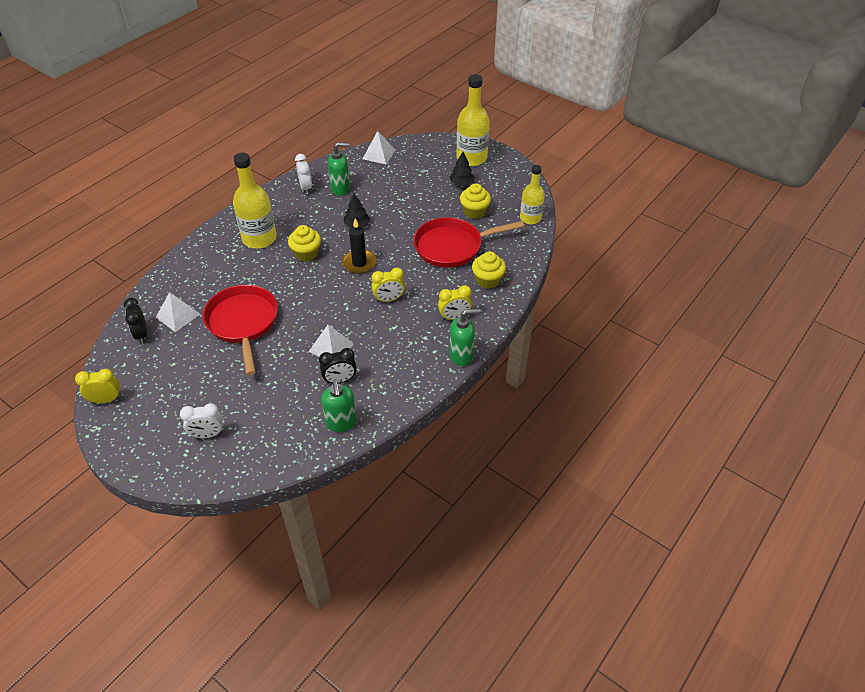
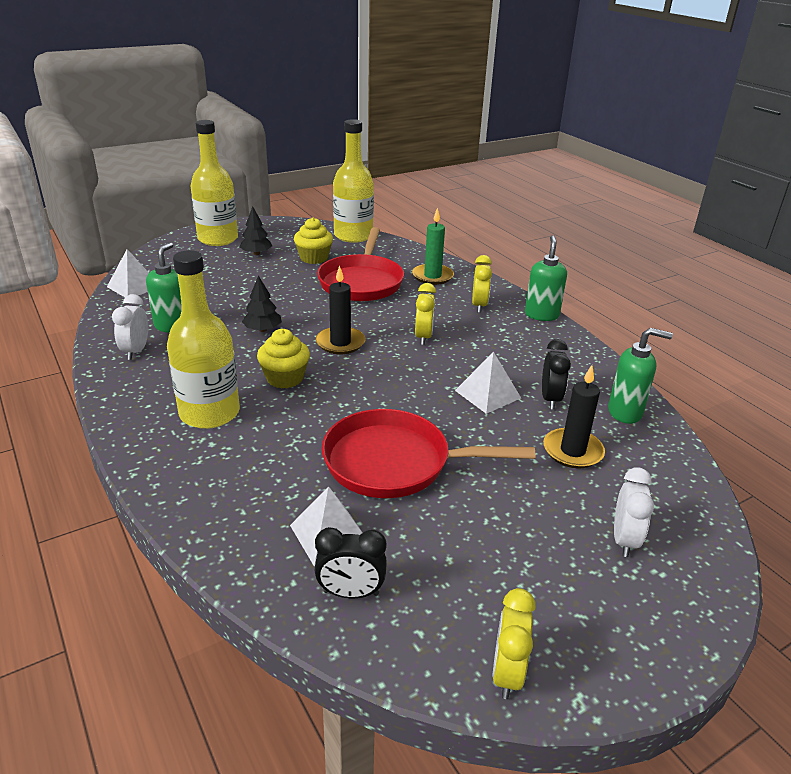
camera: 70 degrees left, 15 degrees down
white clock [295,154,312,194] -> white clock turned 90 degrees counterclockwise [112,294,148,360]
yellow cupcake [472,251,506,289] -> green candle [412,208,454,285]
yellow bottle [520,165,545,224] -> yellow bottle [333,119,374,243], size x1.55
none -> black candle [543,365,605,468]

